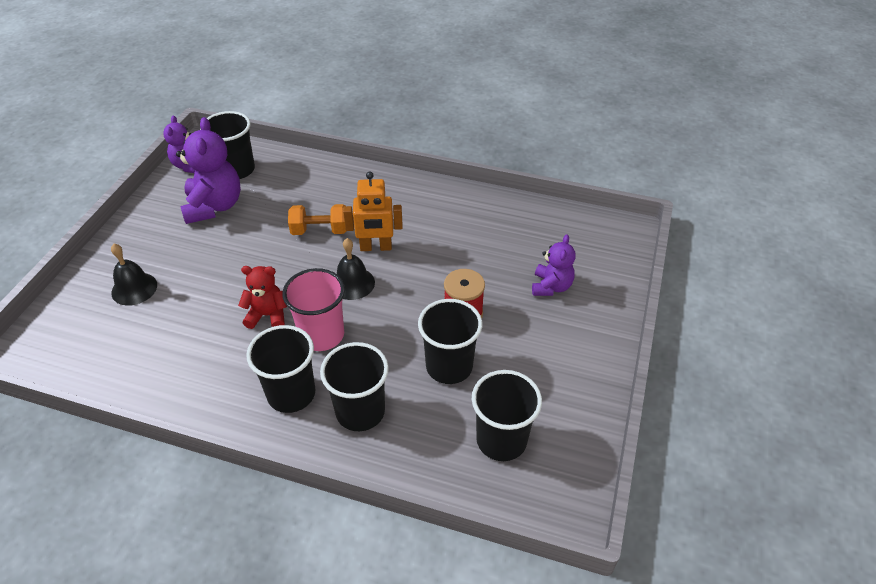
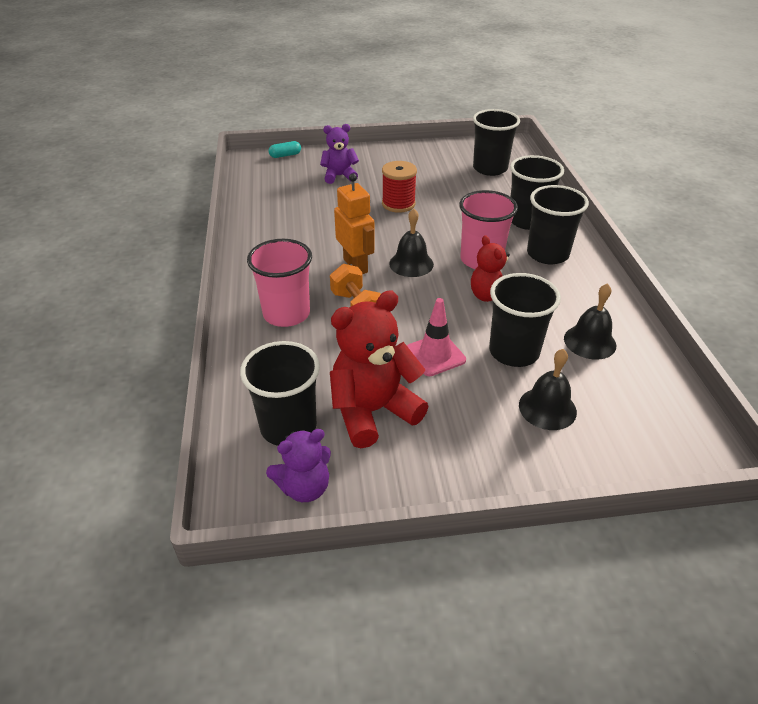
camera: 115 degrees left, 5 degrees down
purple teddy bear [176,117,241,224] -> red teddy bear [330,290,429,448]
black cup [418,299,482,384] -> black cup moved to [489,273,561,367]
none -> pink cup [247,239,312,327]
none -> turquoise capsule [268,141,301,158]
none -> pink traffic cone [407,298,466,376]
none -> black bell [564,283,616,360]

